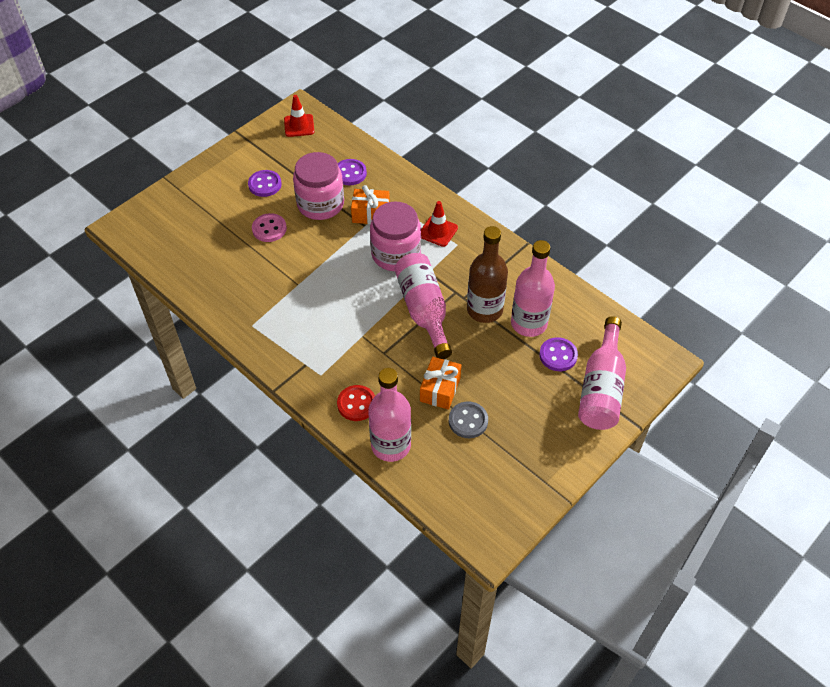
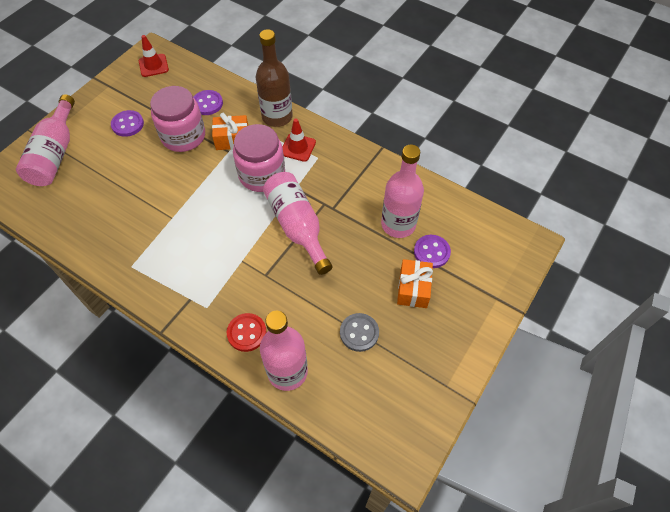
camera: 10 degrees left, 5 degrees up
pink button [252,213,287,242] -> none
orange gift [420,357,461,410] -> orange gift moved to [397,259,433,308]
brown bottle [467,226,508,323] -> brown bottle moved to [256,29,293,127]
pink bottle [578,316,626,430] -> pink bottle moved to [16,94,75,186]

